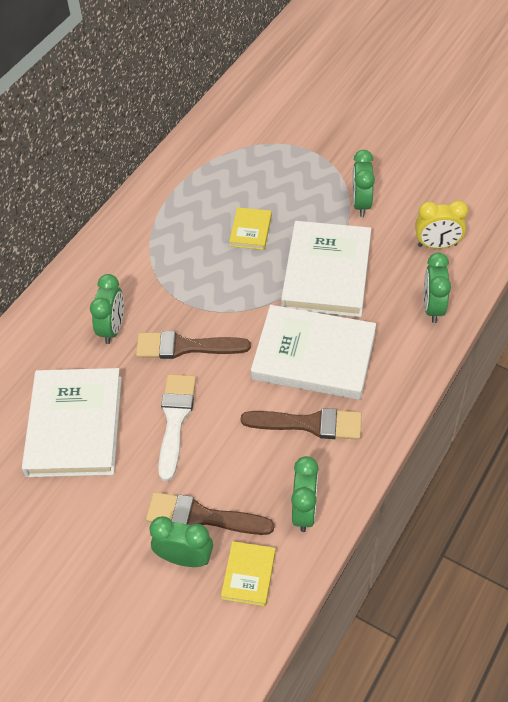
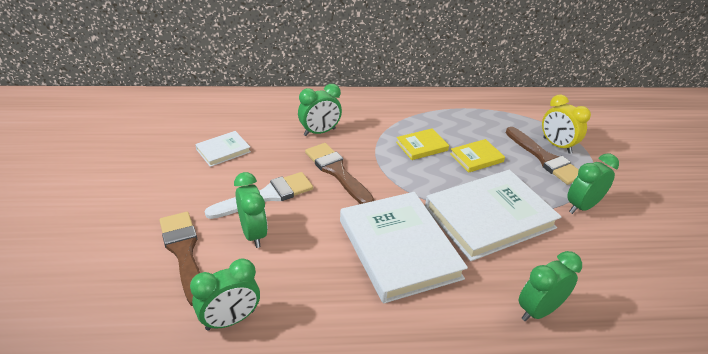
camera: 50 degrees right, 15 degrees down
white book [22,368,122,477] -> white book [195,131,251,167], size x0.47
green clock [149,516,213,567] -> green clock moved to [234,172,268,248]
yellow book [221,541,276,606] -> yellow book moved to [396,128,449,160]
brown brush [241,408,362,440] -> brown brush moved to [506,127,579,185]
yellow clock [415,200,468,249] -> yellow clock moved to [542,94,591,154]

